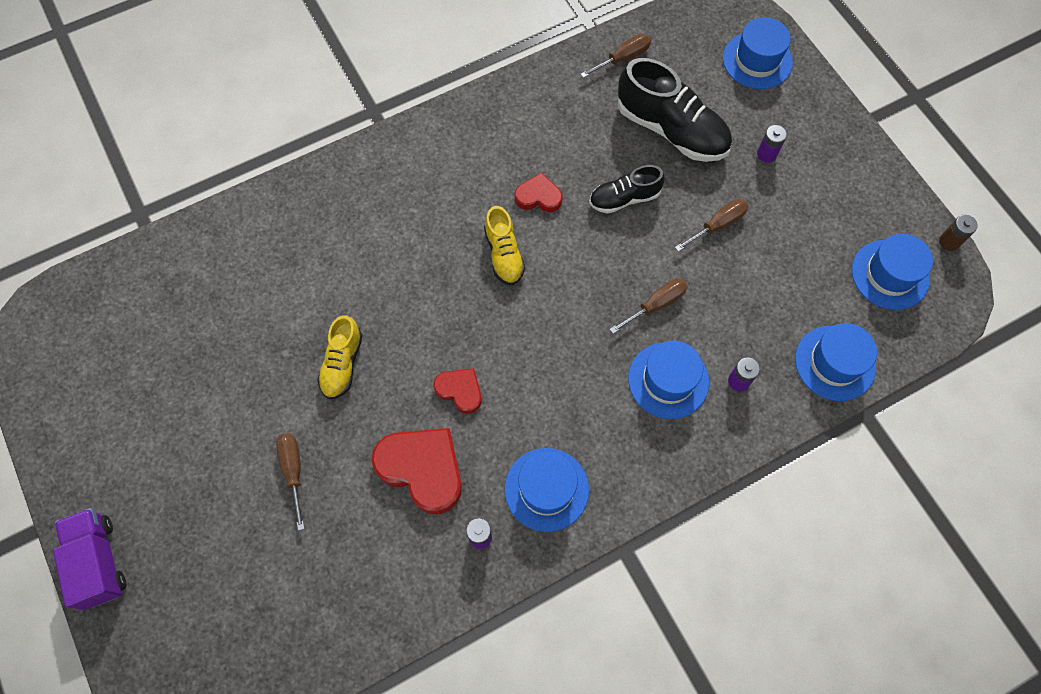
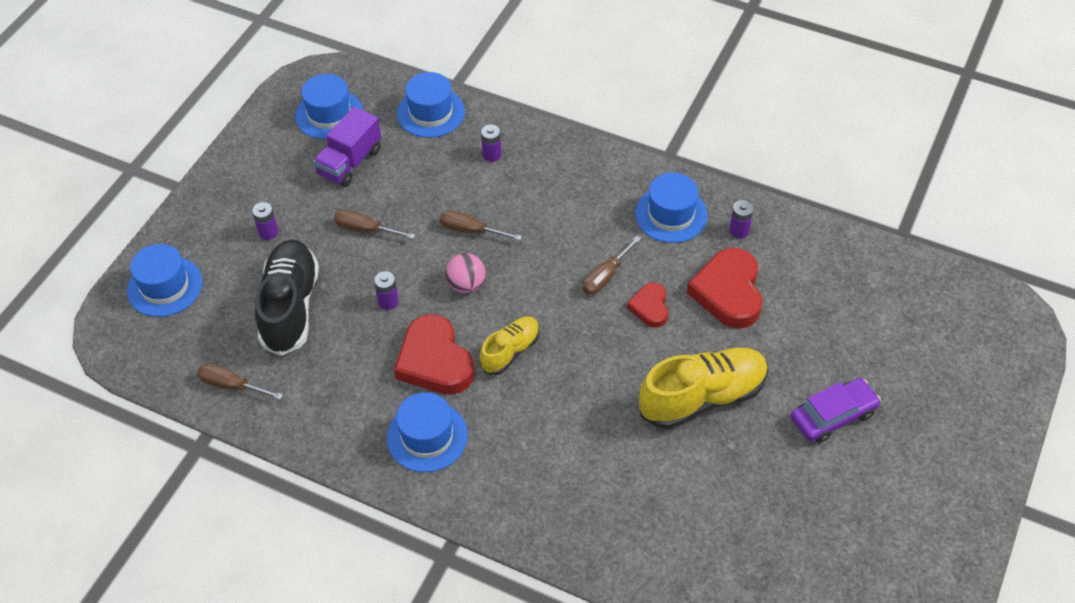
camera: 125 degrees left, 15 degrees down
purple truck [53,508,126,610] -> purple truck moved to [313,107,381,187]
brown screwdriver [276,433,305,531] -> brown screwdriver moved to [582,236,641,295]
yellow shoe [317,315,363,399] -> yellow shoe [639,347,768,429], size x1.74
red heart [515,173,562,212] -> red heart [394,314,475,395], size x1.81
black shoe [589,165,665,214] -> purple battery [374,271,399,310]
blue hat [628,341,709,419] -> blue hat moved to [387,392,468,472]
brown battery [939,215,978,251] -> none
none -> pink ball [445,253,486,293]
none -> purple car [791,378,881,443]

